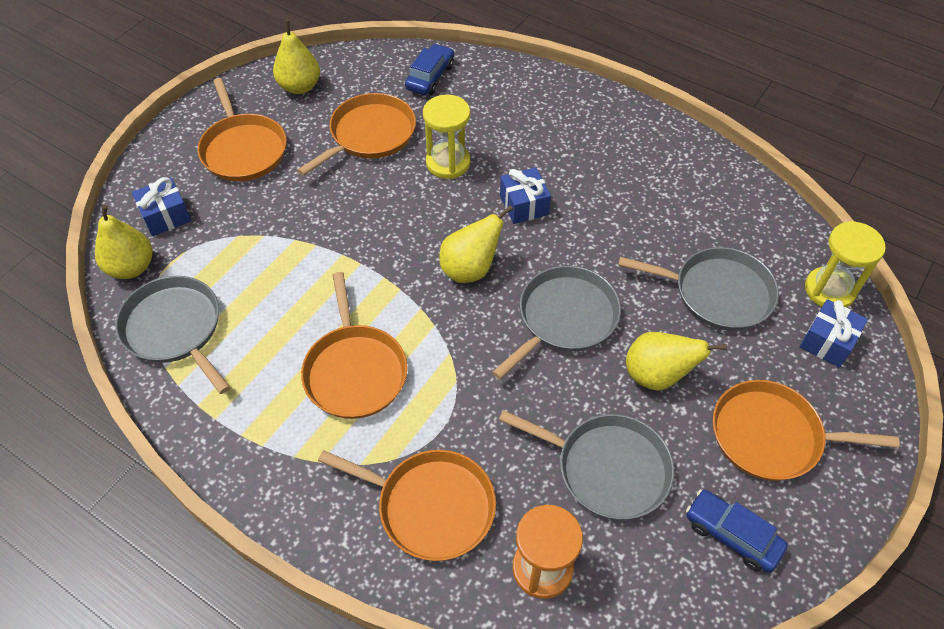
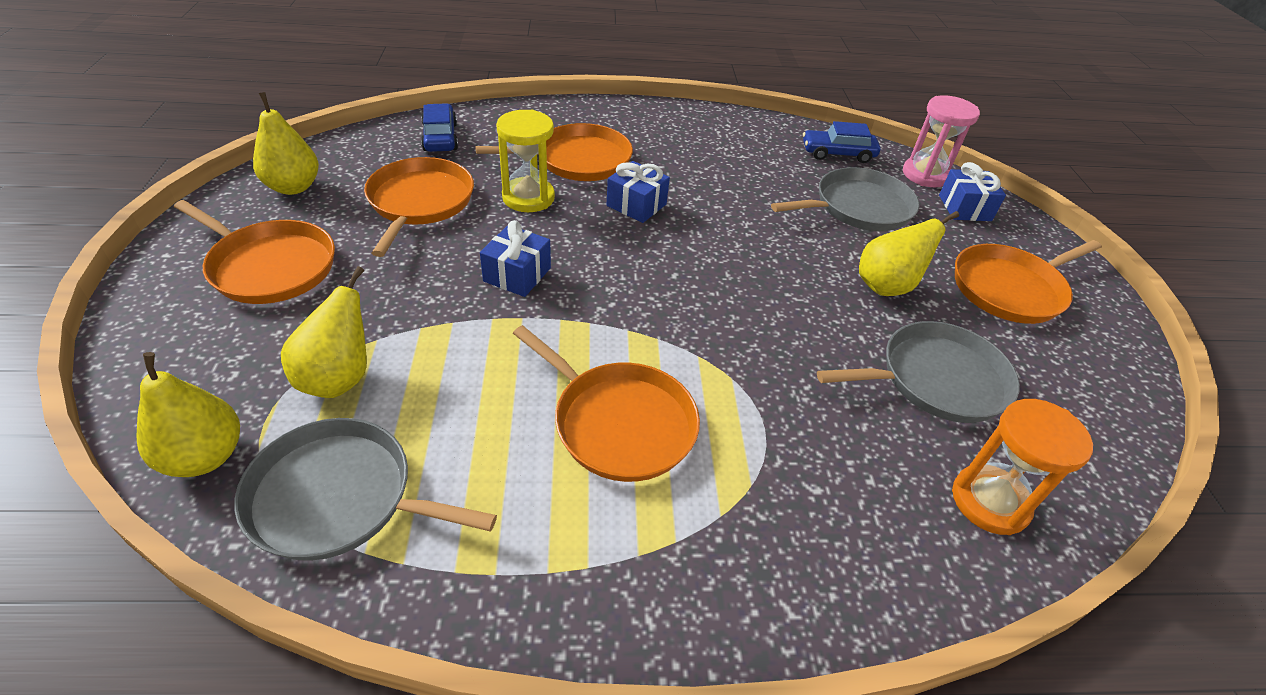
camera: 40 degrees left, 10 degrees down
blue gift [132,177,191,236] -> blue gift moved to [480,220,551,297]
orange pan [318,450,496,561] -> orange pan moved to [475,123,633,181]
yellow pear [439,205,513,283] -> yellow pear moved to [281,266,367,398]
grey pan [492,266,621,379] -> none
blue car [686,490,788,573] -> blue car moved to [803,121,880,163]
yellow hourglass [805,221,886,308] -> pink hourglass [903,95,980,187]

